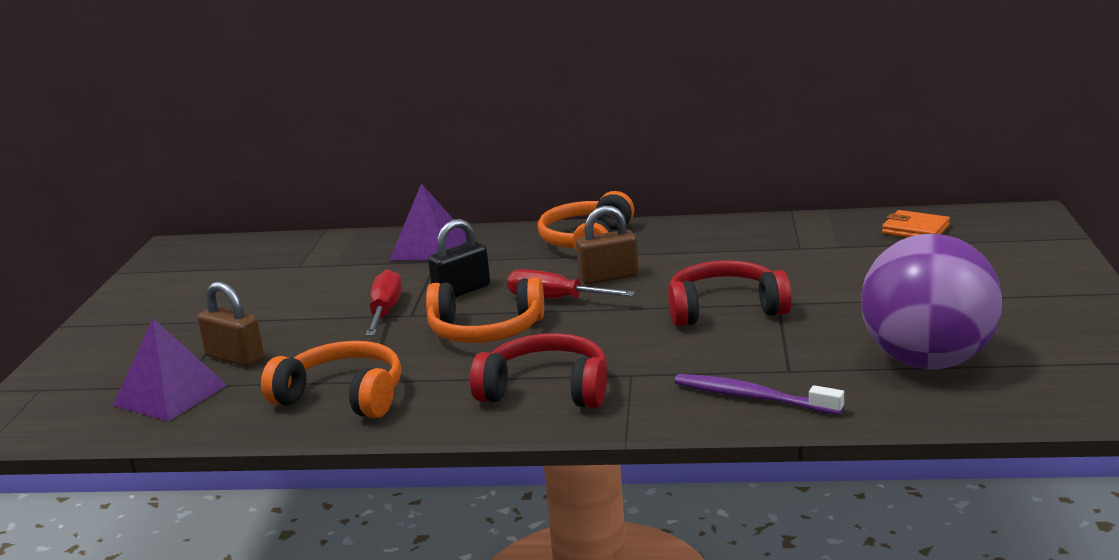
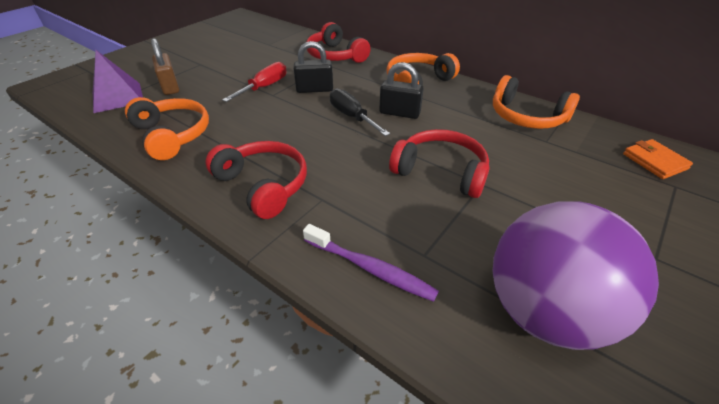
camera: 30 degrees right, 20 degrees up
purple pyramid [390,183,466,261] -> red headphones [306,22,370,63]
orange headphones [426,277,544,343] -> orange headphones moved to [493,75,580,129]
red screwdriver [507,269,635,299] -> black screwdriver [330,88,390,136]
brown padlock [576,206,638,284] -> black padlock [379,62,423,119]
purple toothbrush [674,374,844,415] -> purple toothbrush turned 150 degrees clockwise [303,224,439,302]

